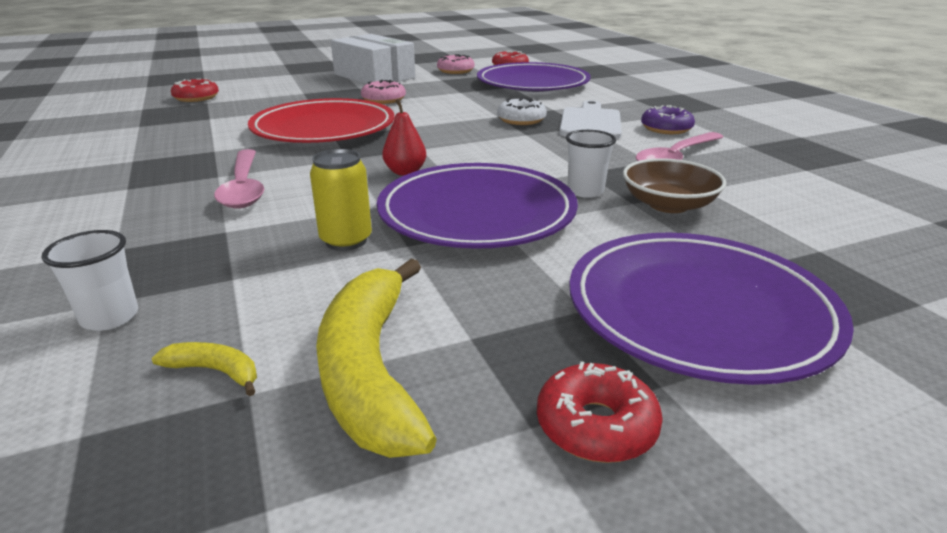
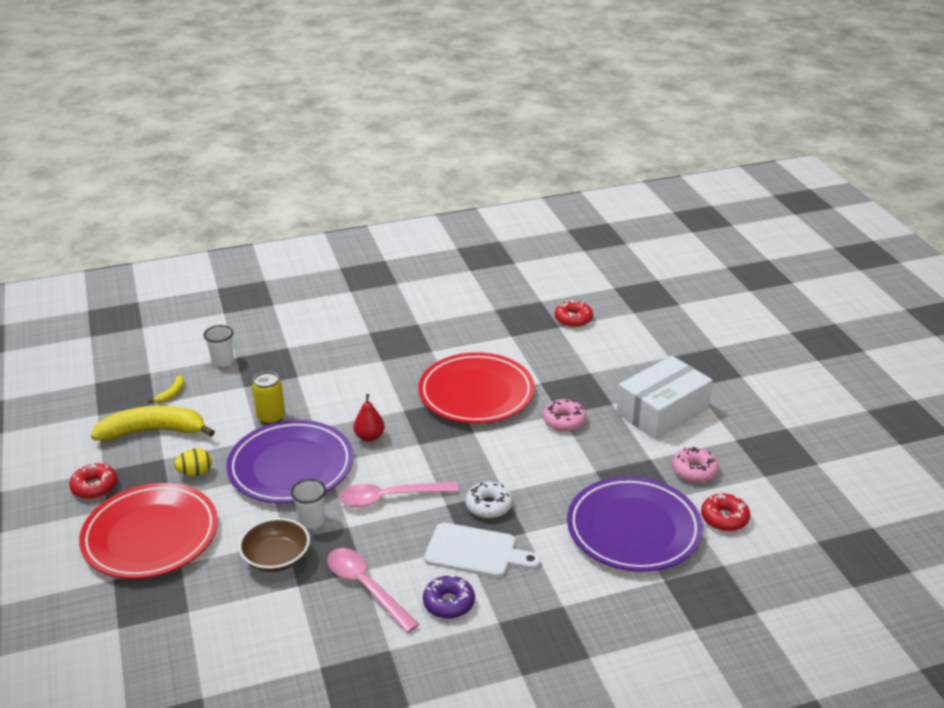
camera: 95 degrees right, 5 degrees up
pink spoon [214,149,264,209] -> pink spoon moved to [338,481,459,507]
purple plate [569,233,854,385] -> red plate [79,483,218,579]
none -> yellow egg [174,448,212,476]

